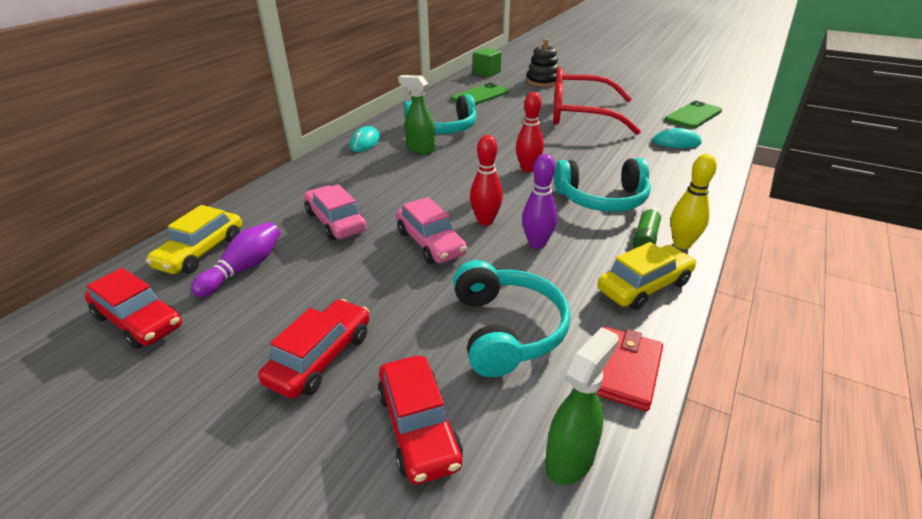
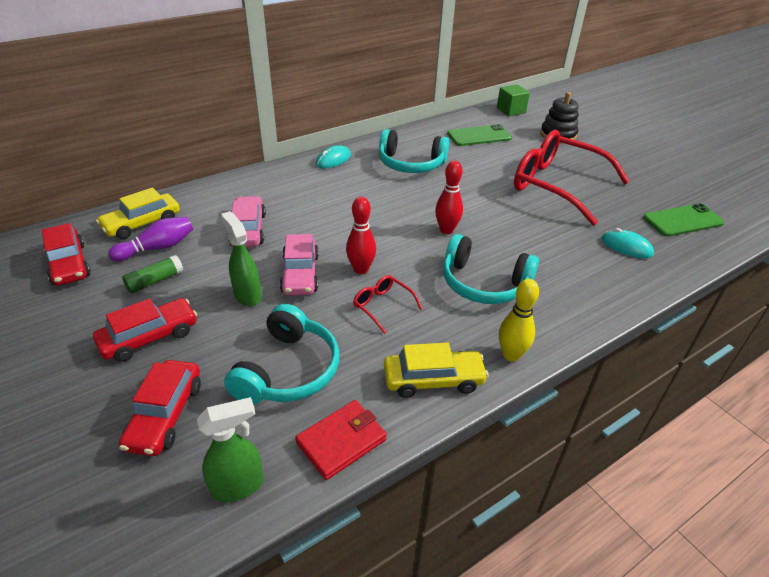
camera: 25 degrees right, 5 degrees up
green spray bottle [398,75,435,154] -> green spray bottle moved to [221,211,262,307]
purple bowling pin [522,154,557,249] -> red glasses [353,275,422,334]
green glue stick [632,206,662,248] -> green glue stick moved to [122,255,184,293]

